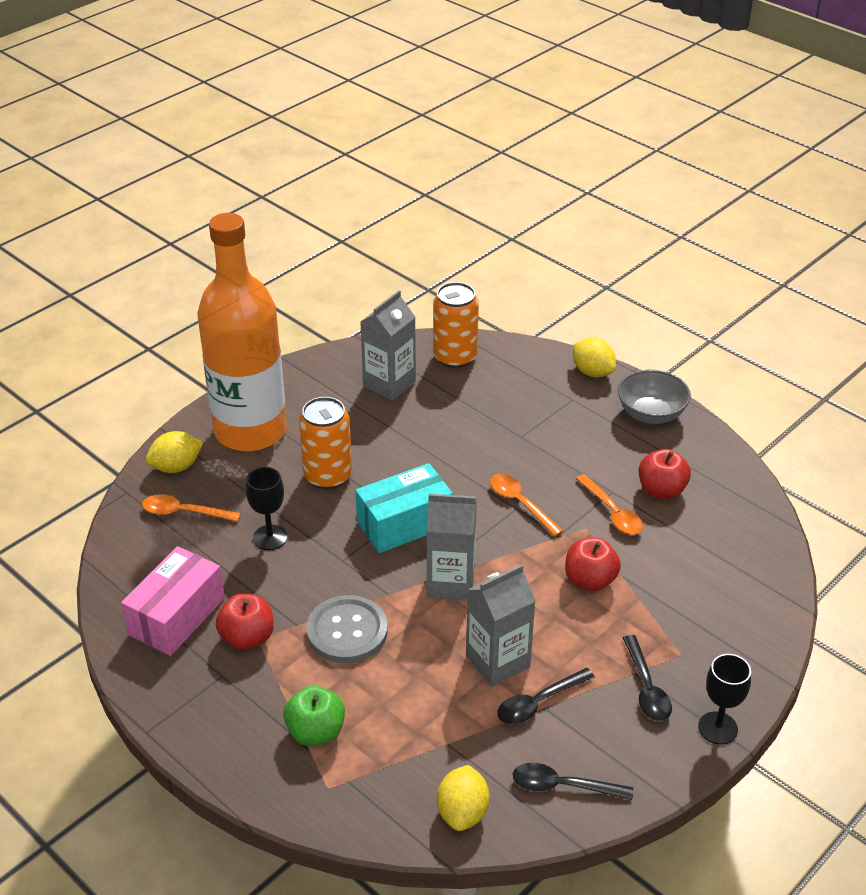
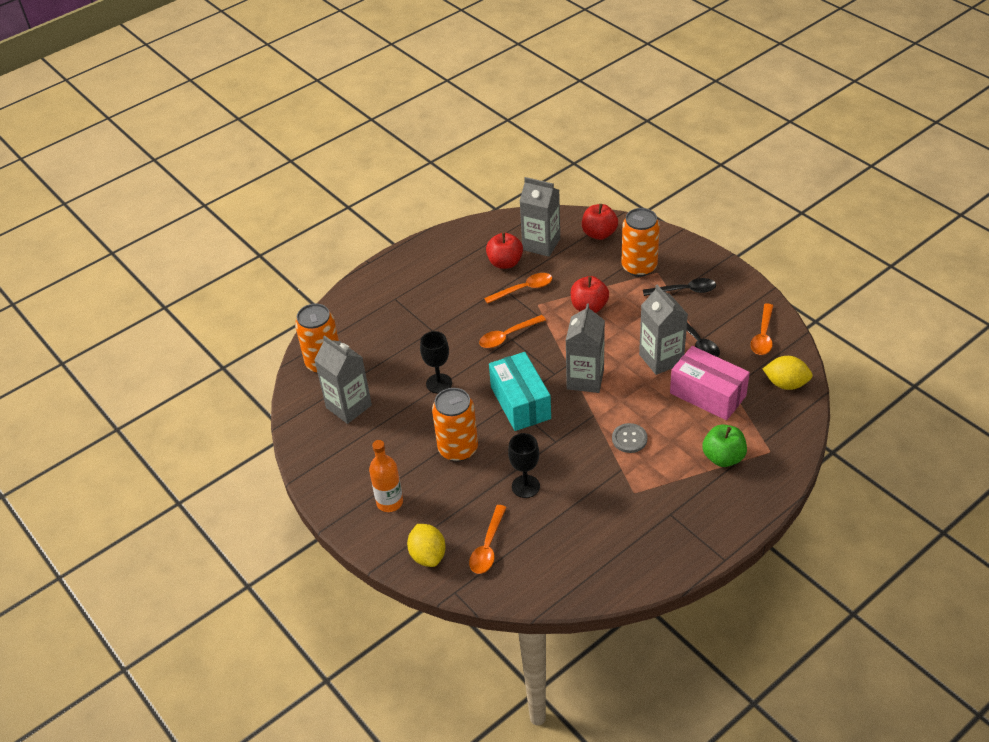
camera: 80 degrees left, 5 degrees up
pink box [121,546,225,656] -> pink box moved to [670,346,750,420]
orange bottle [197,213,287,452] -> orange bottle [369,440,403,512], size x0.41
red apple [216,594,274,650] -> red apple moved to [582,204,618,240]
grey button [306,595,388,663] -> grey button [612,423,648,453], size x0.58
black spoon [513,763,633,800] -> orange spoon [751,303,773,355]
yellow lemon [573,338,616,377] -> none
grey bowl [618,370,691,424] -> none
black goblet [698,654,751,745] -> black goblet moved to [420,331,452,393]
none -> grey carton [519,177,560,257]
none -> orange can [621,208,660,277]

